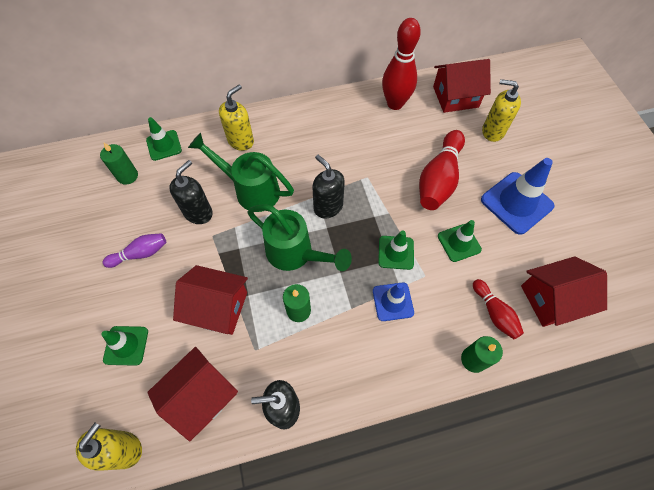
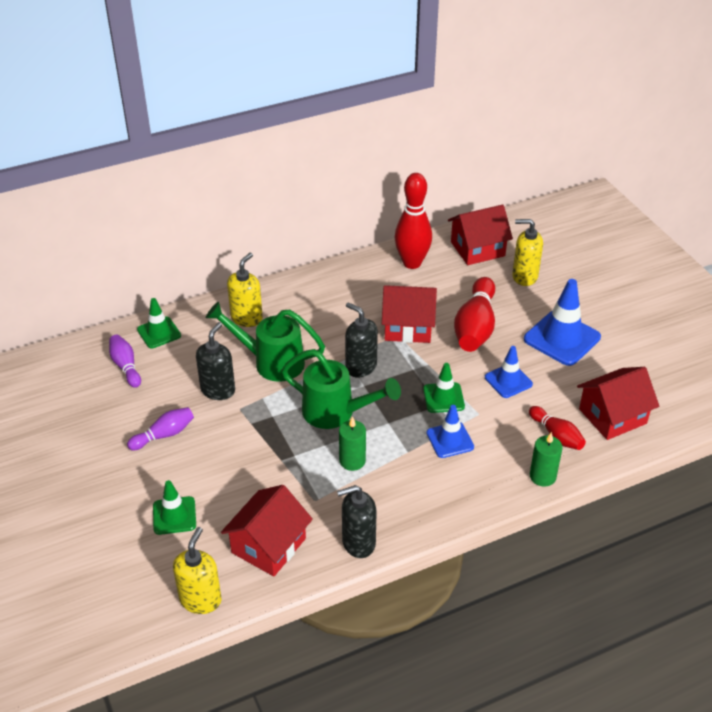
camera: 10 degrees left, 20 degrees down
green candle [100,143,138,185] -> purple bowling pin [109,335,141,388]
red house [173,265,248,335] -> red house moved to [382,285,437,343]
green traffic cone [438,220,482,262] -> blue traffic cone [485,346,533,398]

